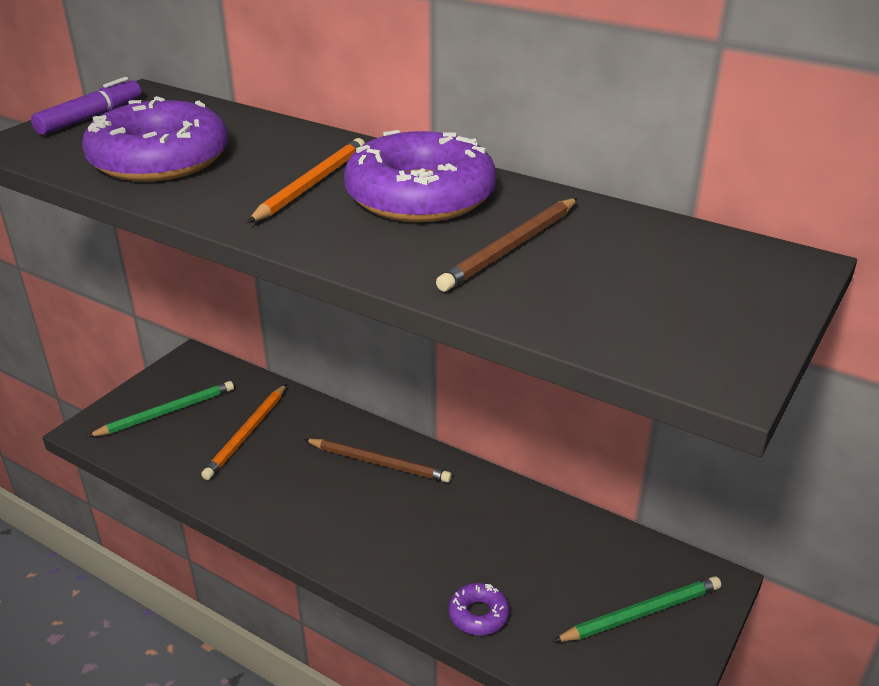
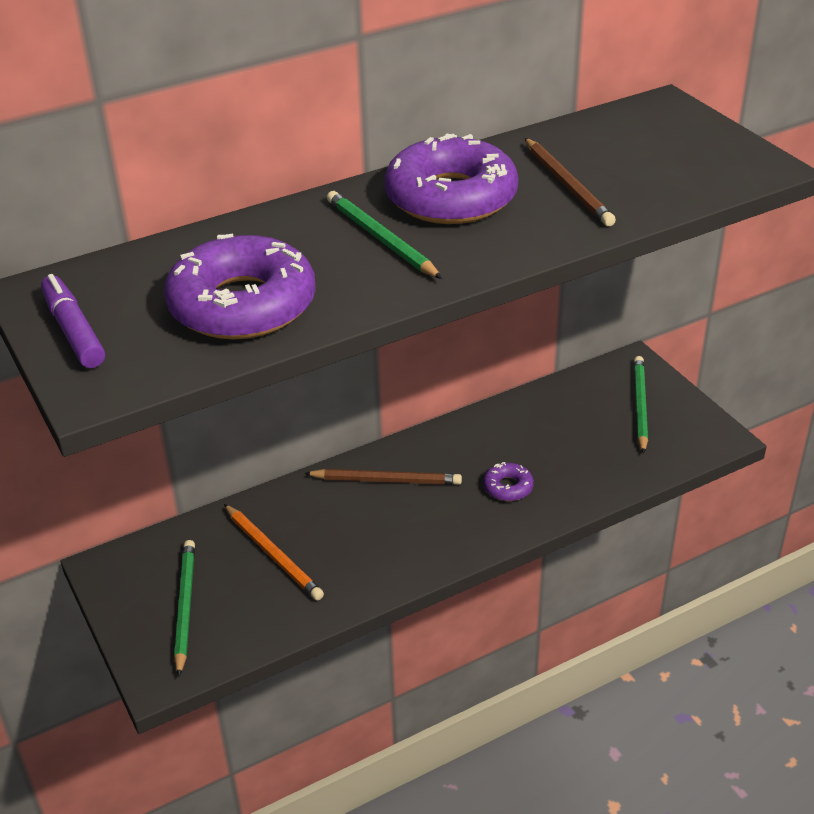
camera: 60 degrees left, 5 degrees up
orange pencil [247,138,365,223] -> green pencil [327,191,442,279]
brown pencil [304,439,452,483] -> brown pencil turned 45 degrees clockwise [304,469,462,485]
purple donut [449,583,509,635] -> purple donut moved to [483,462,534,501]

